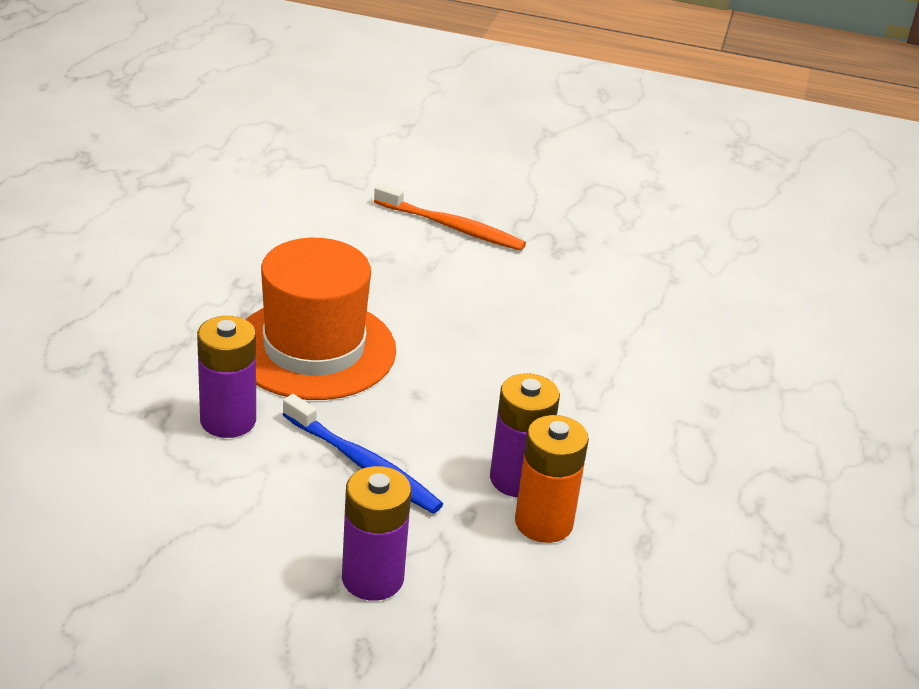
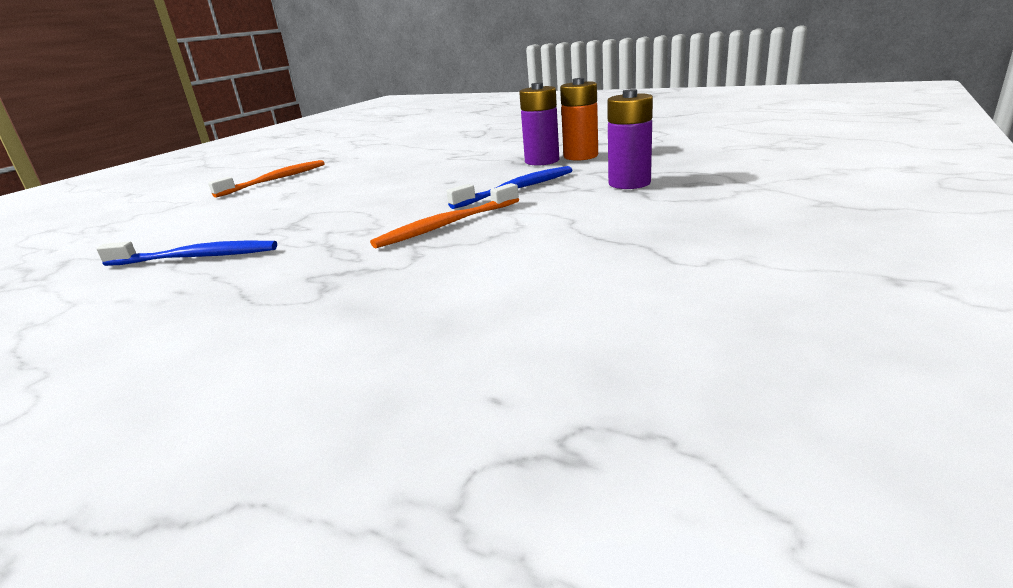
camera: 70 degrees left, 10 degrees down
purple battery [197,316,256,438] -> orange toothbrush [370,183,519,249]
orange hat [245,238,396,400] -> none
none -> blue toothbrush [96,241,277,266]

